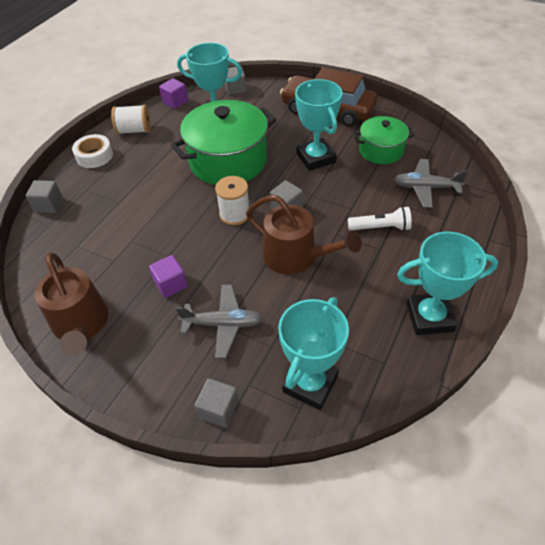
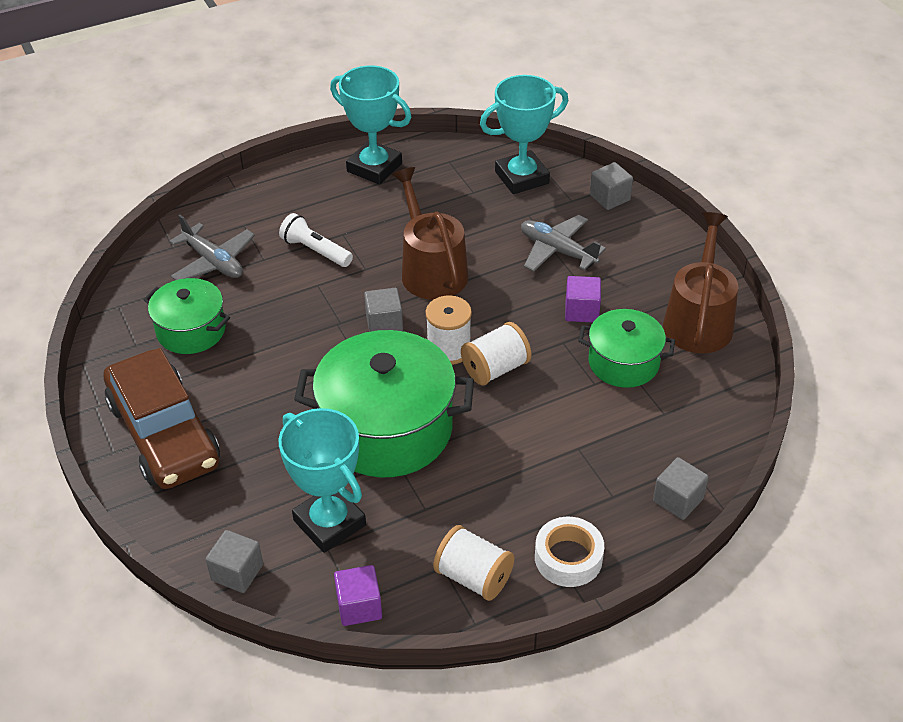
camera: 145 degrees left, 5 degrees down
turquoise trophy [295,79,343,171] -> none
none -> white spool [461,322,531,385]
none -> green pot [578,309,675,388]

